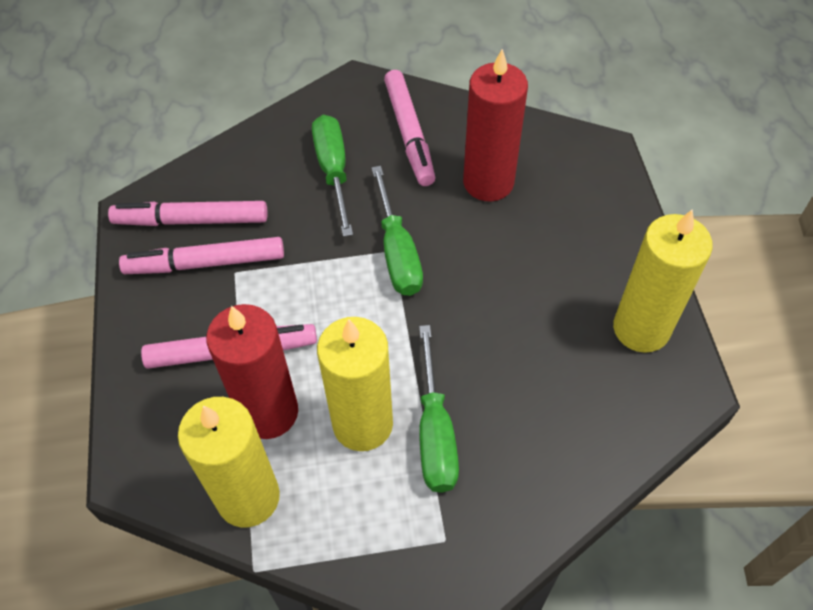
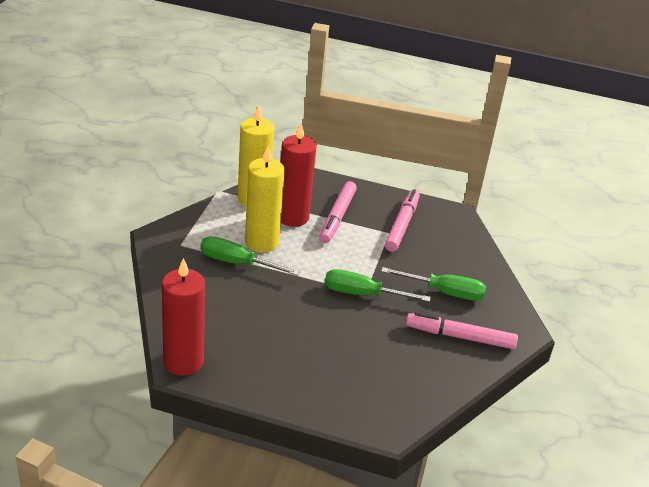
camera: 110 degrees right, 20 degrees down
pink marker [108,201,268,226] -> none
red candle [463,49,528,201] -> red candle moved to [162,258,205,376]
yellow candle [613,209,713,353] -> none

